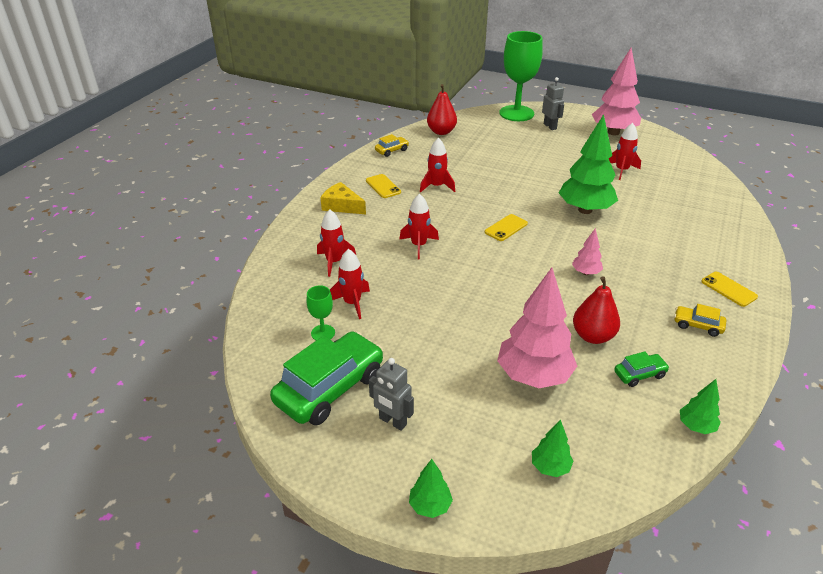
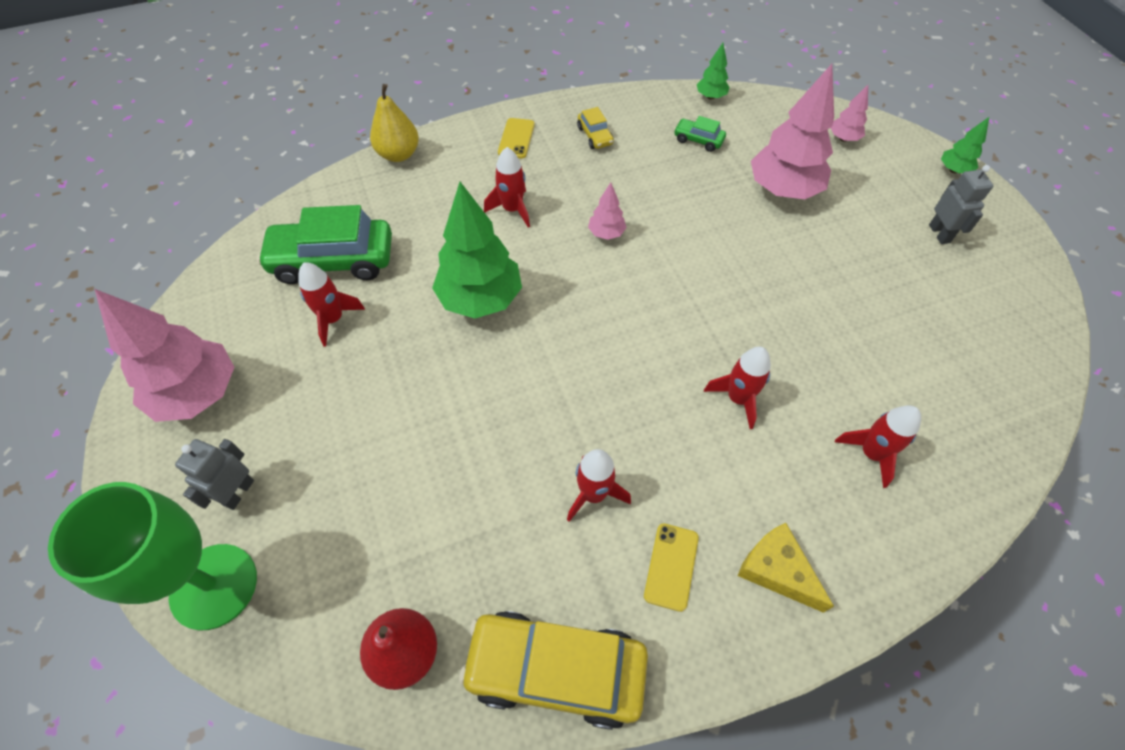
camera: 135 degrees left, 20 degrees up
green car [270,331,384,425] -> green car moved to [257,205,392,284]
green goblet [307,285,335,340] -> none
yellow cheese [320,182,366,214] -> yellow cheese turned 150 degrees clockwise [738,523,834,613]
red rocket [330,249,370,319] -> red rocket moved to [484,147,530,228]
yellow car [375,134,409,157] -> yellow car [459,611,648,730], size x2.19
yellow phone [485,214,528,241] -> none
green tree [532,420,574,477] -> pink tree [831,85,868,142]
red pear [573,276,620,344] -> none
none -> yellow pear [370,84,419,162]

